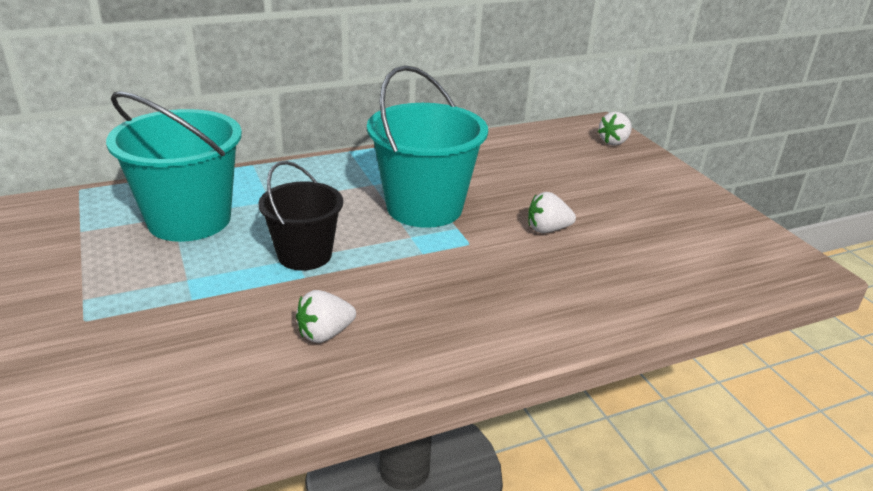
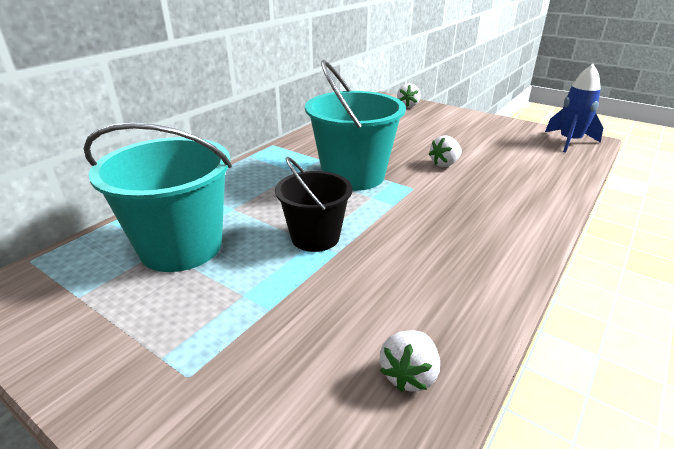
camera: 30 degrees left, 0 degrees up
white strawberry [296,290,356,343] -> white strawberry moved to [380,330,440,392]
none -> blue rocket [545,64,603,152]

